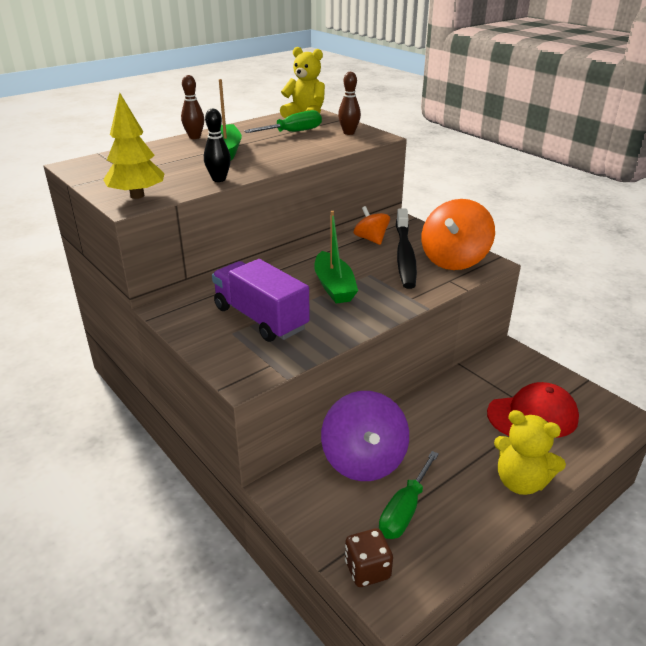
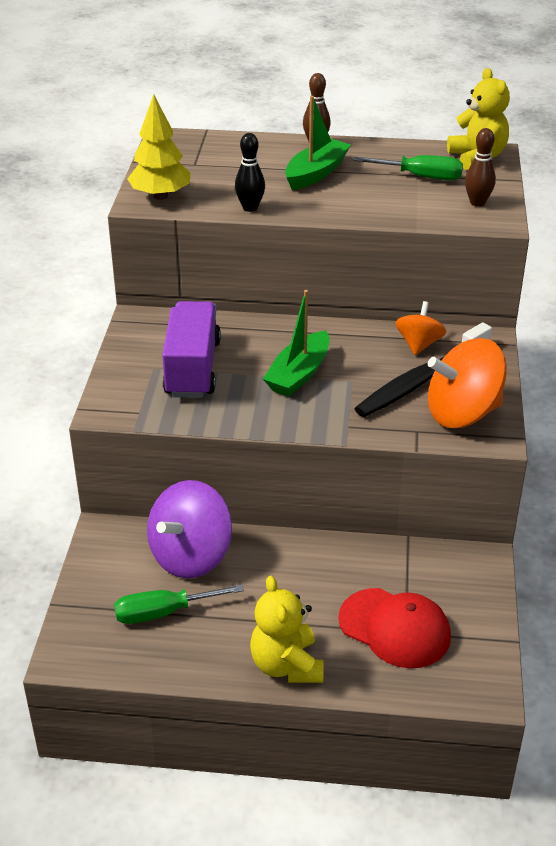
camera: 45 degrees right, 5 degrees up
brown dice [345,528,393,587] -> none

